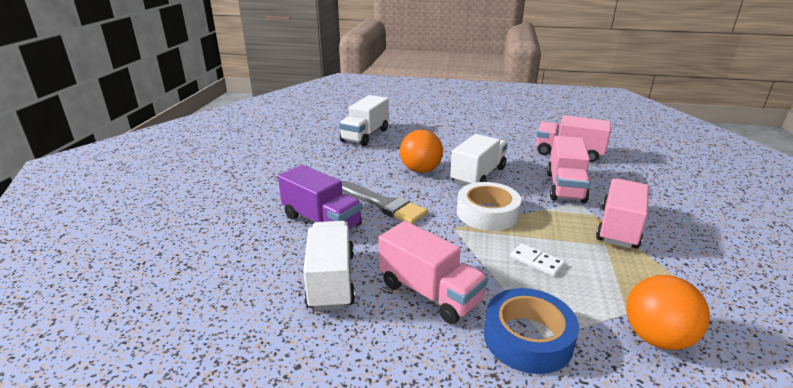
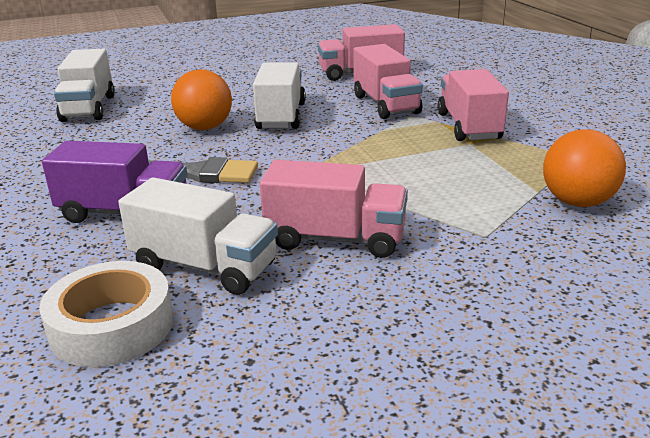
camera: 30 degrees left, 0 degrees up
white truck [303,221,355,311] -> white truck turned 150 degrees clockwise [118,177,278,295]
white tape [457,182,521,231] -> white tape moved to [39,261,173,367]
blue tape [484,288,579,374] -> none
white domino [510,243,565,277] -> none

